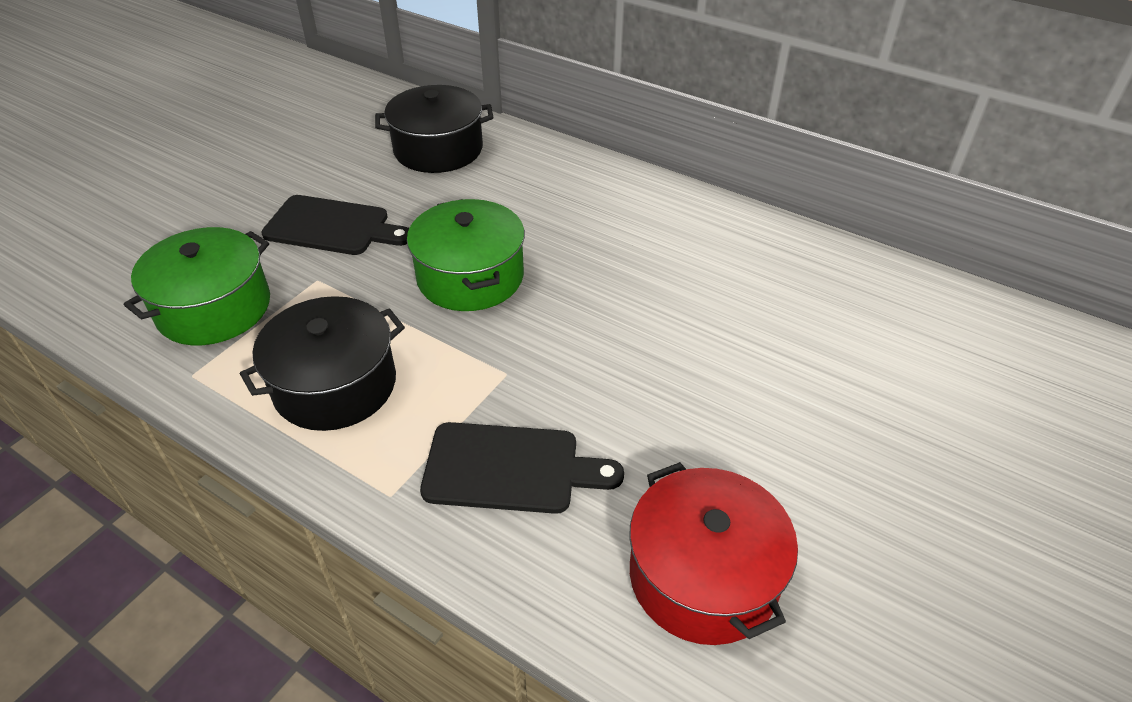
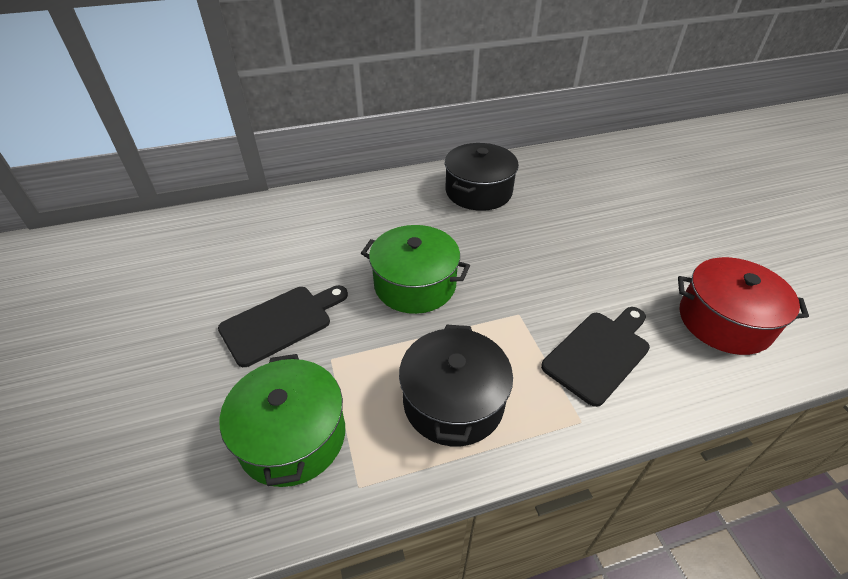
camera: 50 degrees left, 0 degrees up
black pot [375,85,493,173] -> black pot moved to [445,143,519,211]

